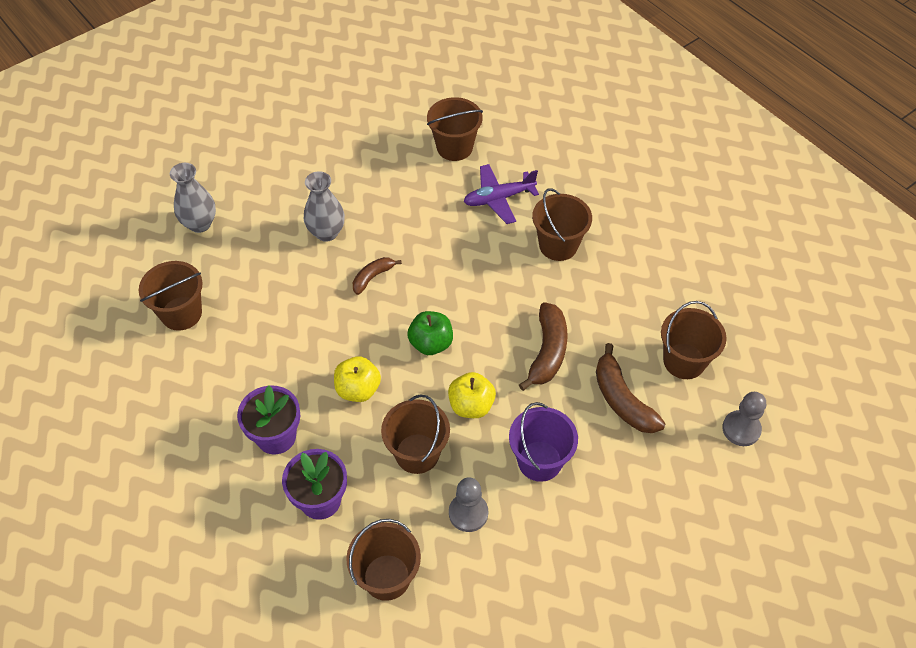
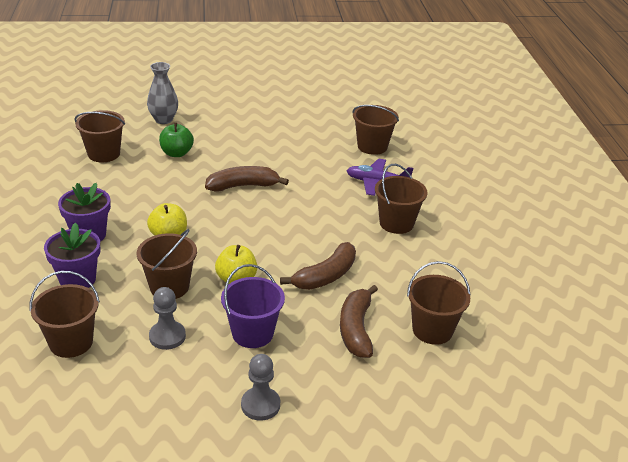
camera: 30 degrees right, 20 degrees down
grey vase [304,171,345,242] -> none
brown banana [353,257,402,295] -> brown banana [205,166,289,192], size x1.68
green apple [407,311,453,355] -> green apple moved to [159,122,194,157]
grey pawn [722,392,766,446] -> grey pawn moved to [241,354,280,421]

